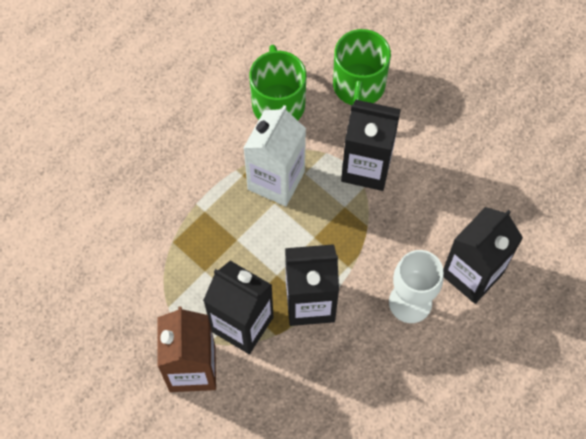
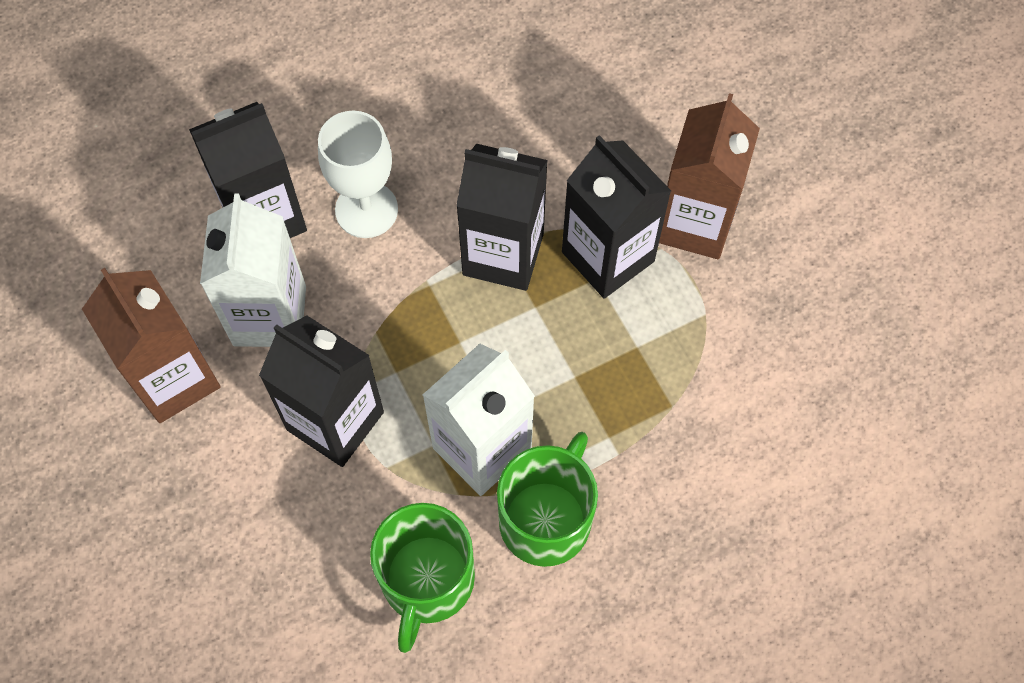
camera: 160 degrees left, 0 degrees up
green mug [333,29,391,105] -> green mug moved to [497,432,598,567]
none -> brown carton [82,268,221,423]
none -> white carton [200,193,306,347]

